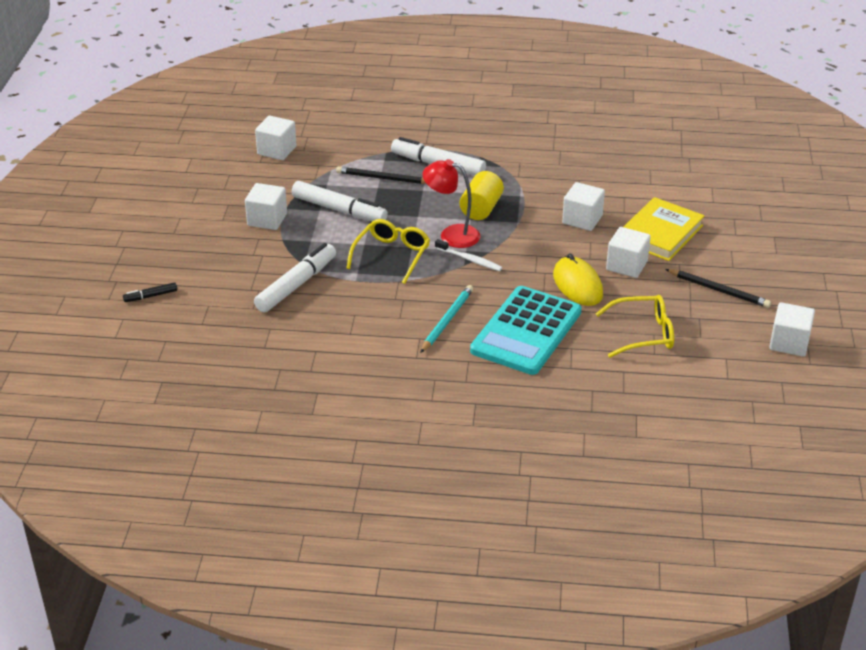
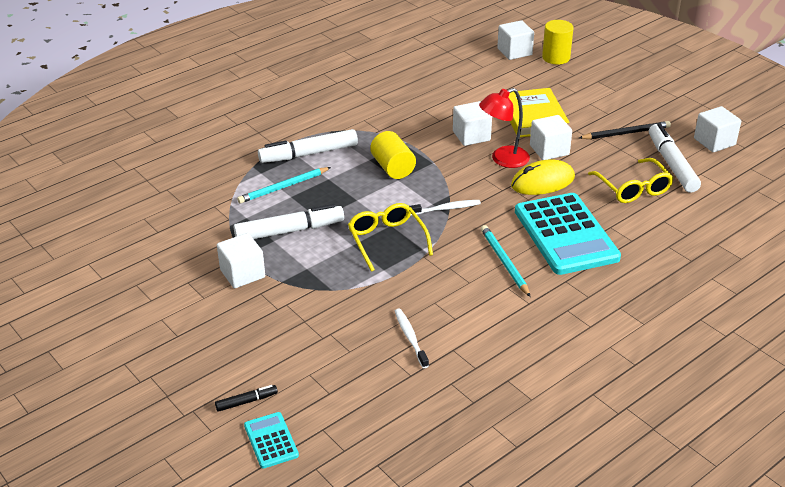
camera: 45 degrees left, 0 degrees up
black marker [123,282,177,302] -> black marker turned 135 degrees counterclockwise [215,385,278,412]
white marker [254,243,336,312] -> white marker moved to [649,123,701,193]
white cube [255,116,297,160] -> white cube moved to [497,20,534,60]
black pencil [336,166,426,184] -> turquoise pencil [237,167,331,204]
red lamp [423,159,480,248] -> red lamp moved to [479,88,530,168]
yellow mouse [553,253,603,306] -> yellow mouse turned 45 degrees counterclockwise [511,160,575,195]
yellow glasses [596,295,674,358] -> yellow glasses turned 120 degrees clockwise [588,158,674,203]
none -> turquoise calculator [244,412,299,469]
none -> white toothbrush [395,309,429,368]
none -> yellow cylinder [542,20,574,64]

